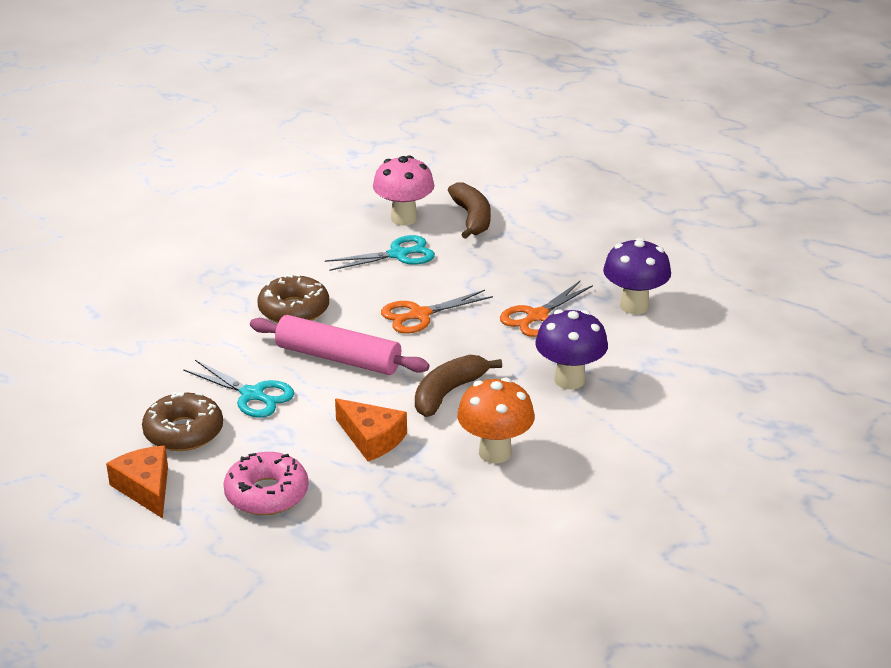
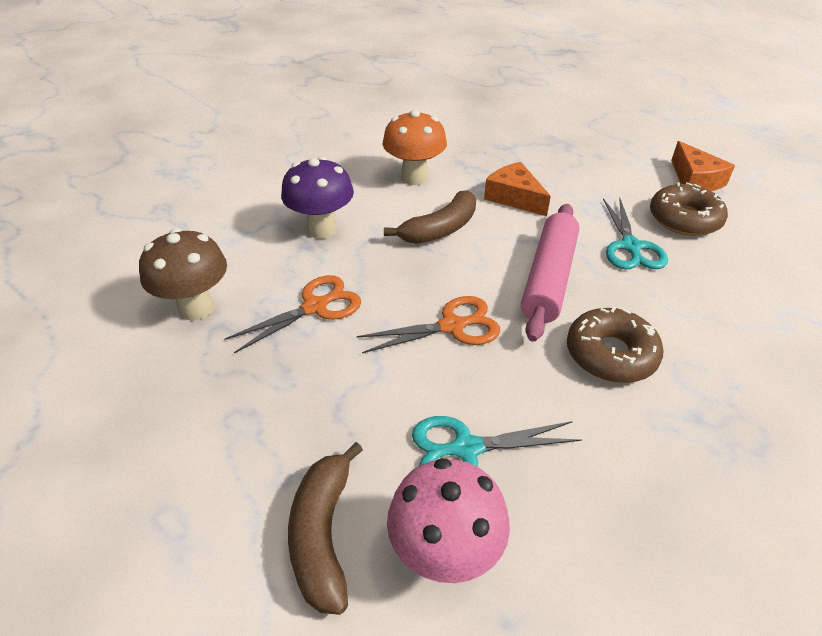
camera: 170 degrees left, 10 degrees up
turquoise scissors [183,360,294,418] -> turquoise scissors turned 135 degrees counterclockwise [603,198,668,269]
pink donut [223,452,309,515] -> none
pink rolling pin [250,315,429,375] -> pink rolling pin turned 75 degrees clockwise [521,204,579,342]
purple mushroom [603,238,671,314] -> brown mushroom [139,228,227,320]

